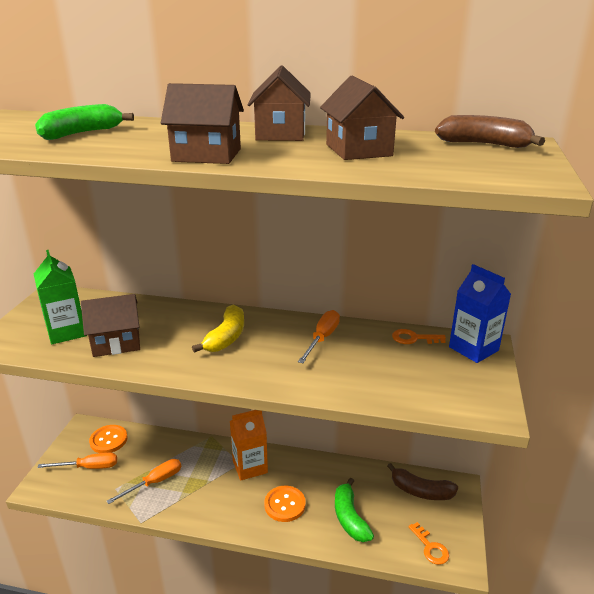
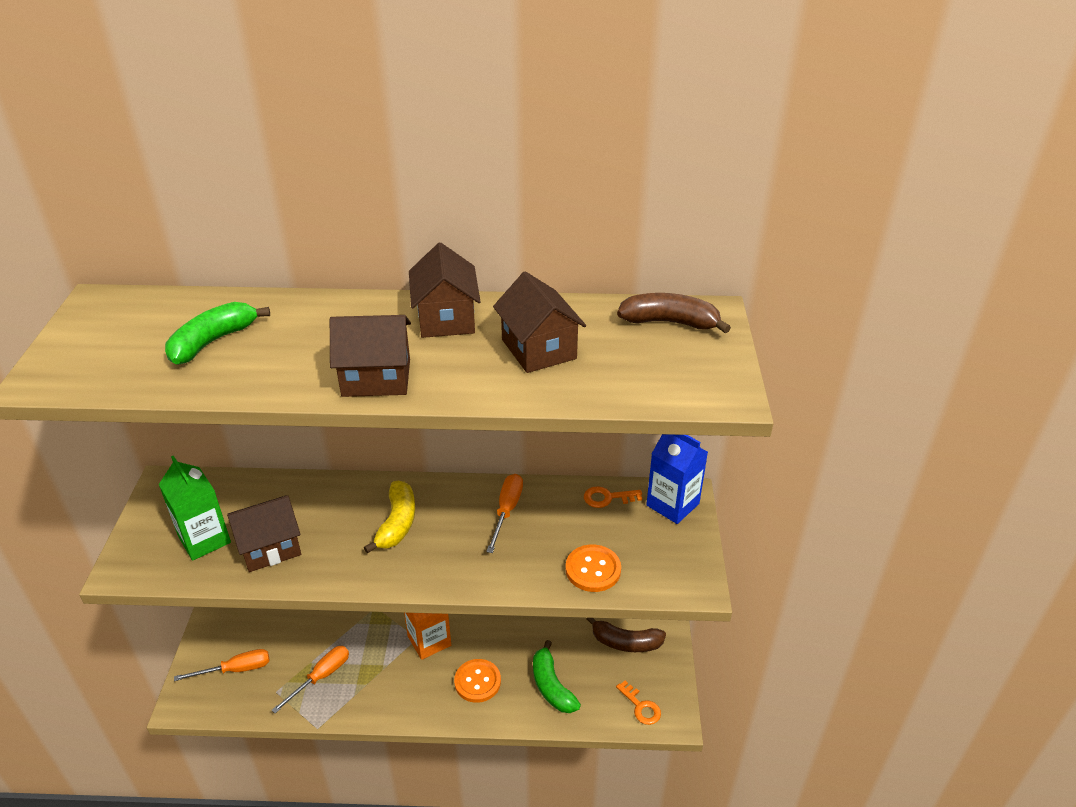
camera: 10 degrees left, 10 degrees up
orange button [89,425,128,453] -> orange button moved to [566,544,621,592]

